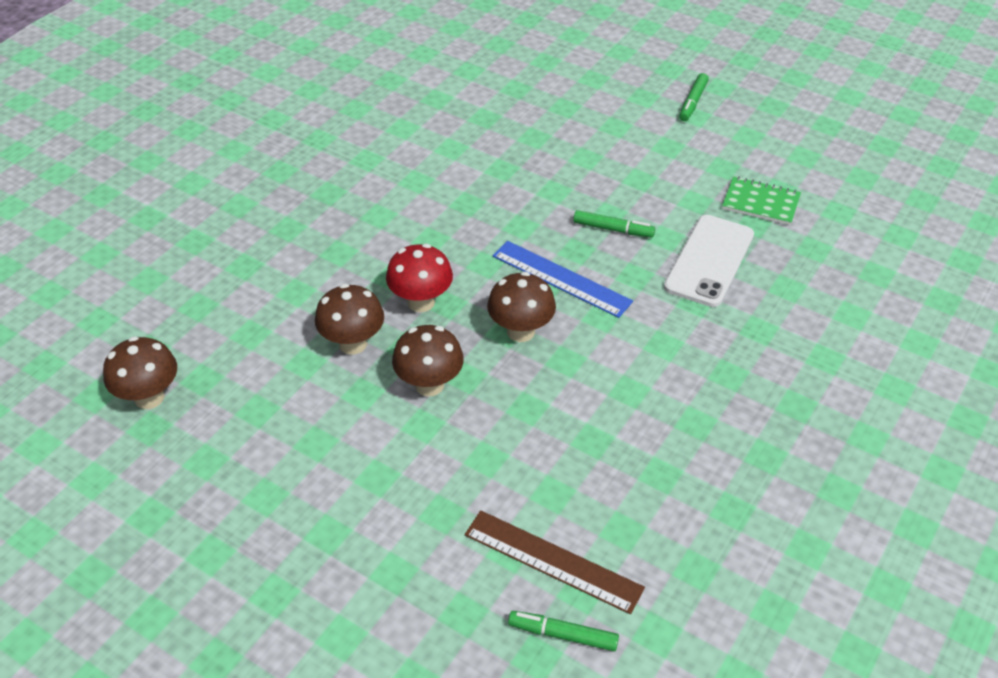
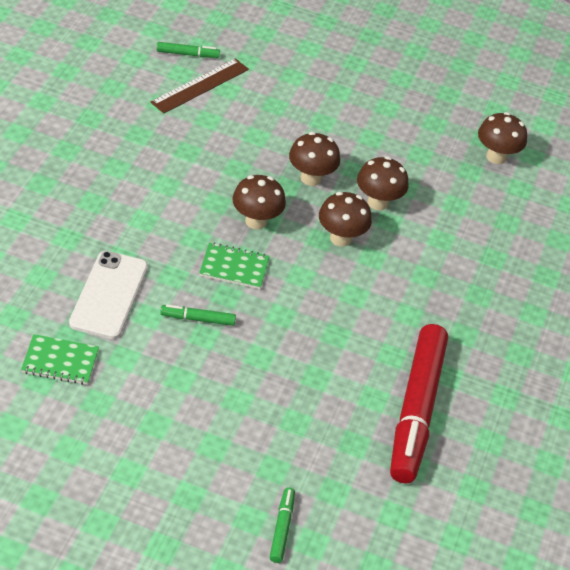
camera: 160 degrees right, 0 degrees up
red mushroom [386,244,453,312] -> brown mushroom [319,192,372,247]
brown ruler [465,510,645,614] -> brown ruler turned 60 degrees counterclockwise [150,58,249,113]
blue ruler [493,241,633,318] -> green notebook [199,242,270,289]
green marker [679,73,709,121] -> green marker moved to [270,487,295,563]
none -> red marker [390,324,448,484]

